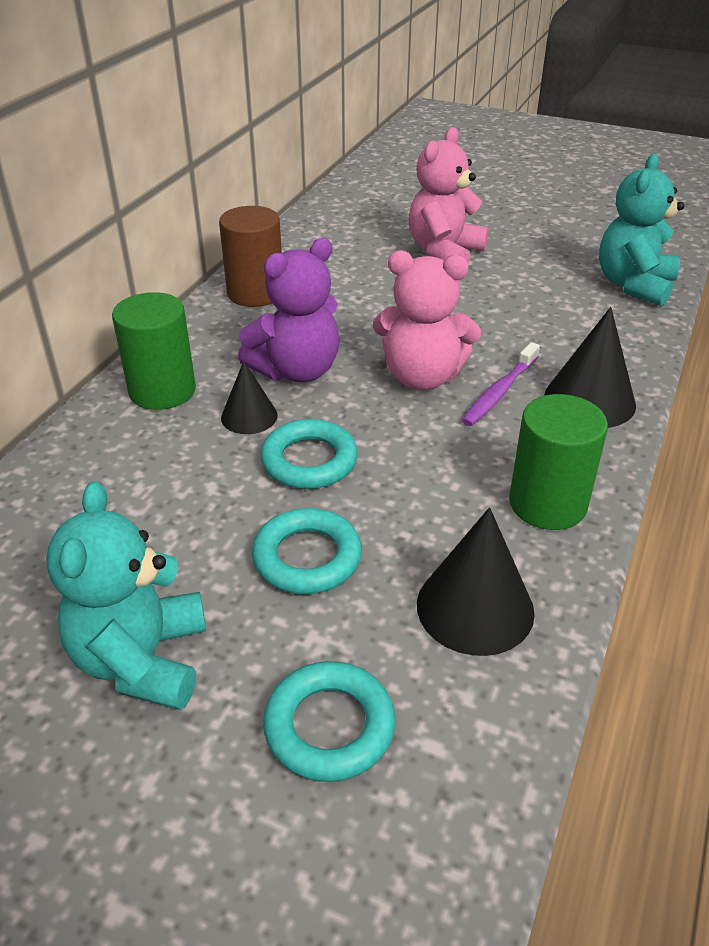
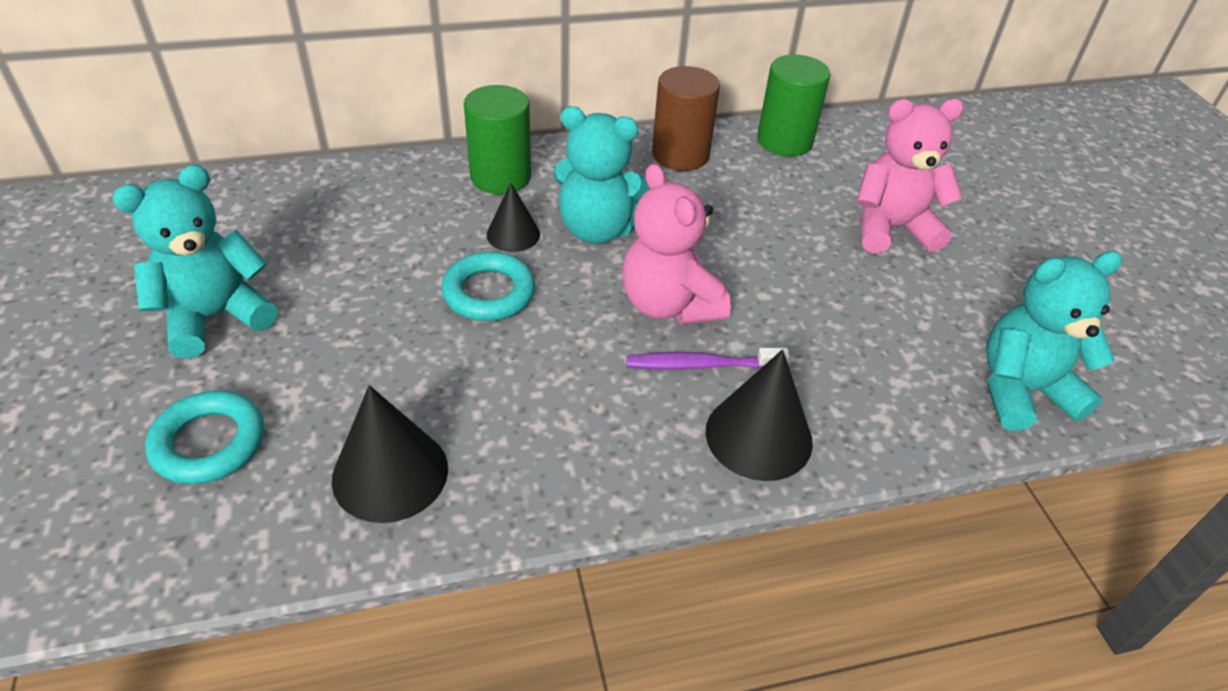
camera: 50 degrees right, 5 degrees up
purple teddy bear [238,238,339,382] -> turquoise teddy bear [553,106,650,244]
turquoise ring [252,508,362,594] -> none
green cylinder [509,394,608,530] -> green cylinder moved to [757,55,830,156]

